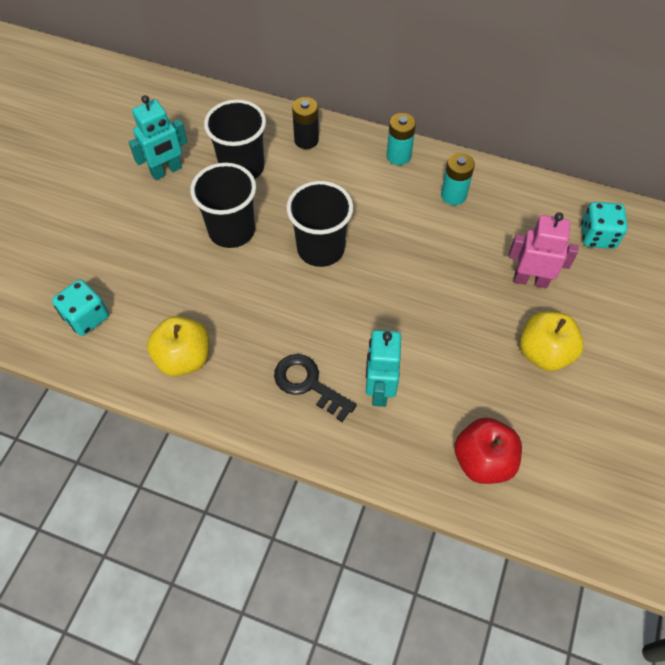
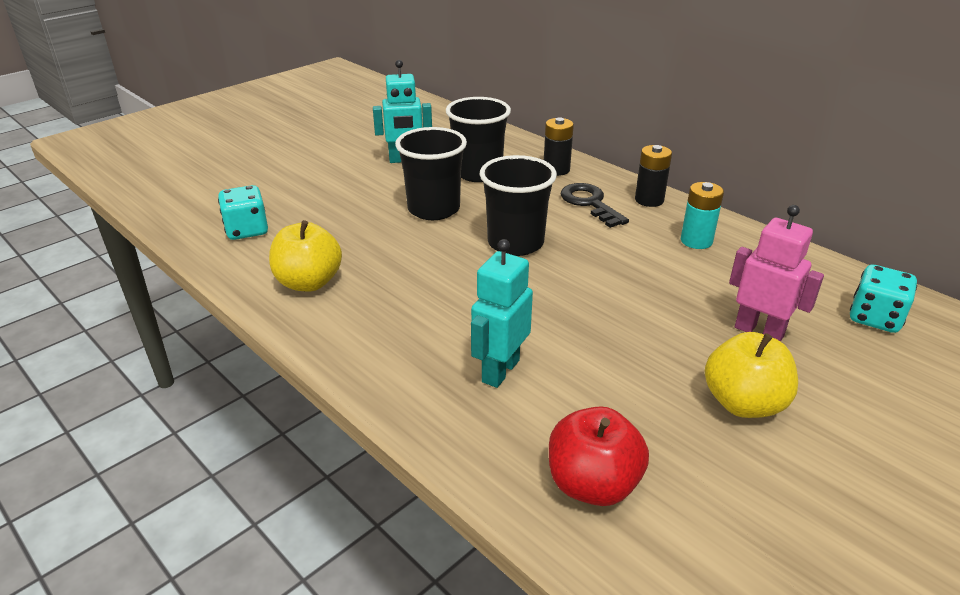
camera: 25 degrees right, 25 degrees down
black key [274,354,357,422] -> black key moved to [561,183,629,228]
turquoise battery [386,113,416,165] -> black battery [635,145,672,207]

